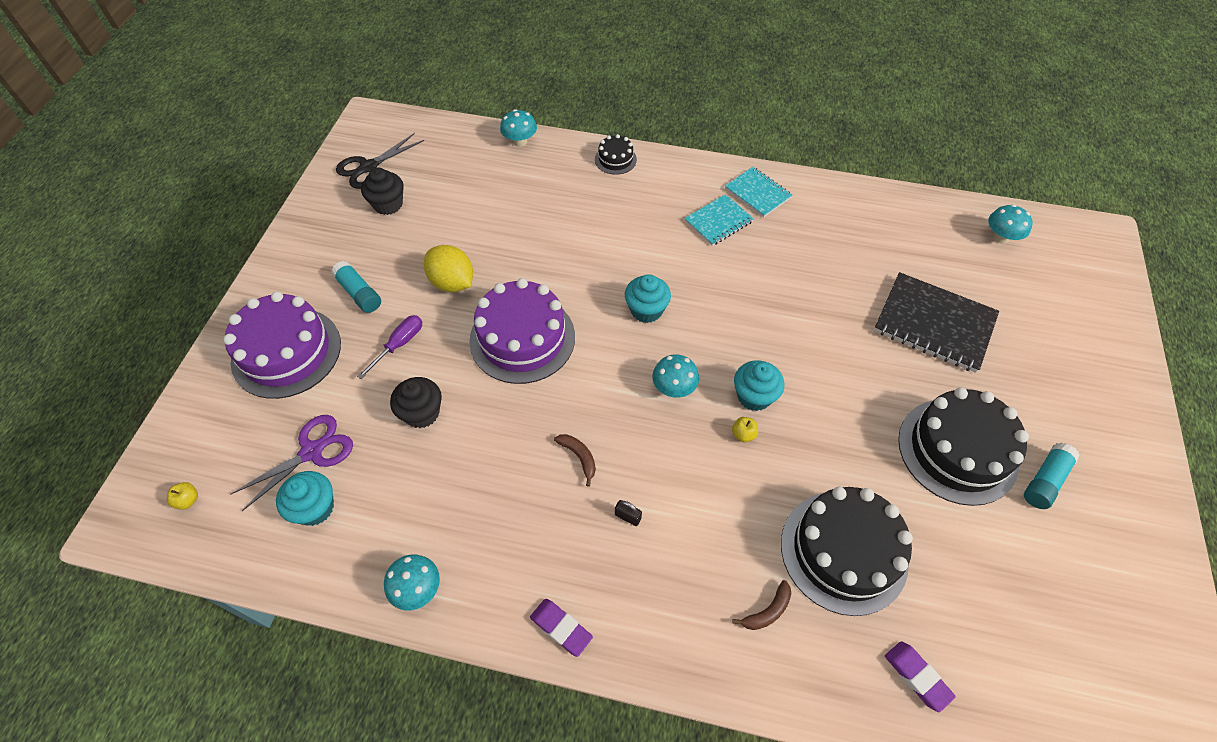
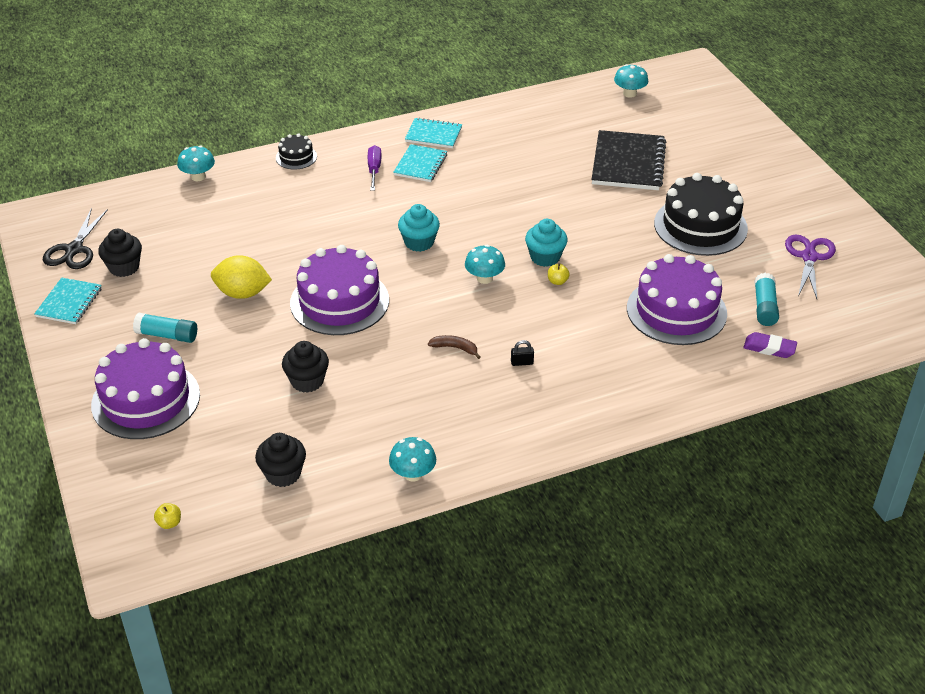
camera: 35 degrees left, 15 degrees down
purple scissors [231,415,353,511] -> purple scissors moved to [785,235,836,299]
turquoise cupcake [276,471,334,526] -> black cupcake [255,433,306,487]
purple screwdriver [357,315,422,379] -> purple screwdriver moved to [368,145,382,191]
purple eraser [530,599,593,657] -> none
brown banana [732,580,791,630] -> none
black cake [781,487,913,616] -> purple cake [627,254,727,345]
black notebook [874,272,999,373] -> black notebook turned 75 degrees counterclockwise [591,130,666,190]
turquoise glue stick [1024,442,1080,509] -> turquoise glue stick moved to [754,273,779,326]
none -> turquoise notebook [34,278,102,324]

